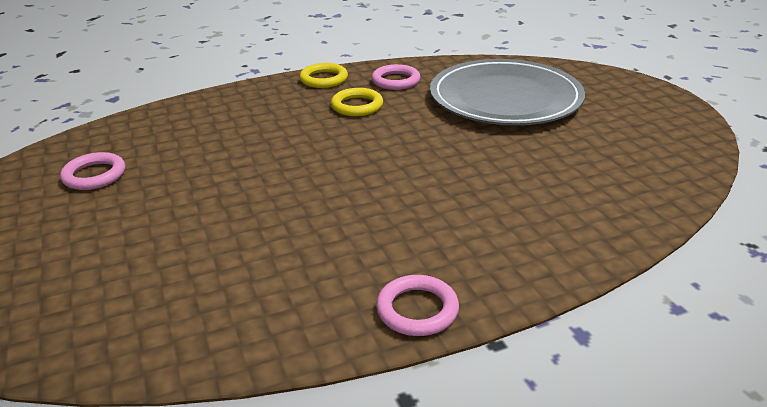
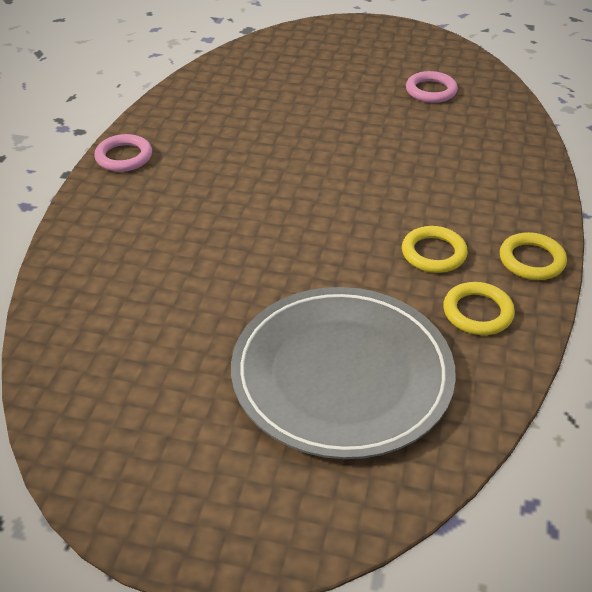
camera: 125 degrees right, 10 degrees up
pink ring [372,64,420,90] -> yellow ring [443,282,515,335]

